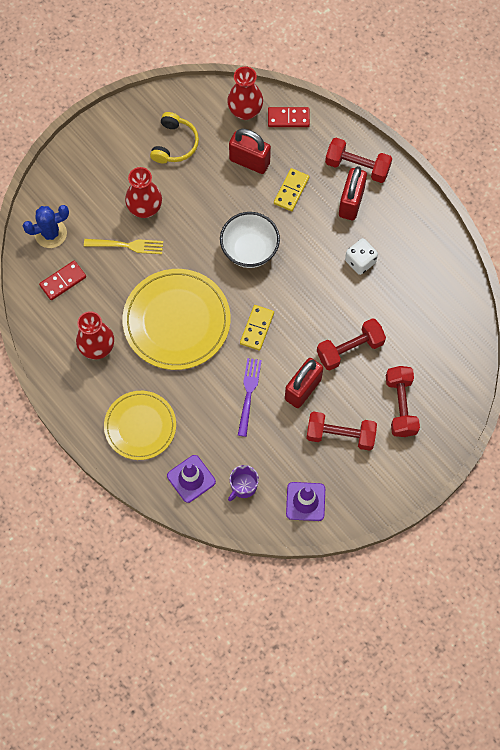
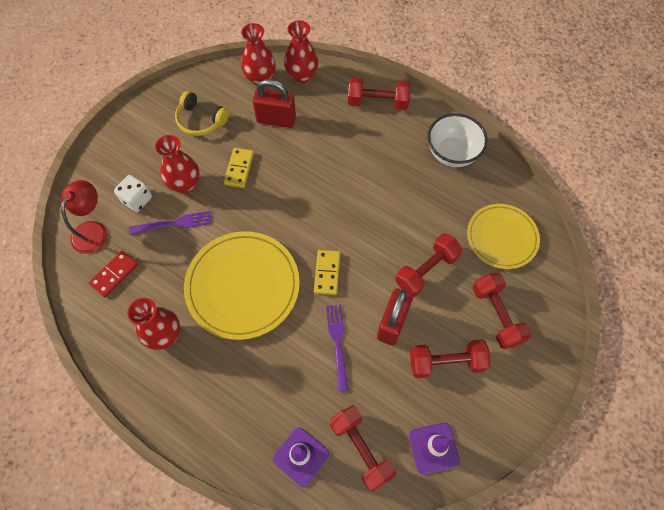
camera: 15 degrees left, 5 degrees down
blue cactus [23,205,69,248] -> red lamp [61,180,107,254]
yellow fork [84,239,163,254] -> purple fork [129,211,212,235]
yellow plate [104,391,176,460] -> yellow plate moved to [467,204,540,269]
yellow headphones [150,112,199,163] -> yellow headphones turned 120 degrees clockwise [175,91,229,136]
white bowl [220,212,280,268] -> white bowl moved to [428,113,488,167]
purple mug [228,465,259,501] -> red dumbbell [330,405,396,492]
red domino [268,107,310,127] -> red vase [284,20,318,84]
yellow domino [274,168,309,211] -> yellow domino moved to [224,148,254,188]
red padlock [339,166,367,220] -> none
white dice [345,238,378,275] -> white dice moved to [114,175,152,212]

